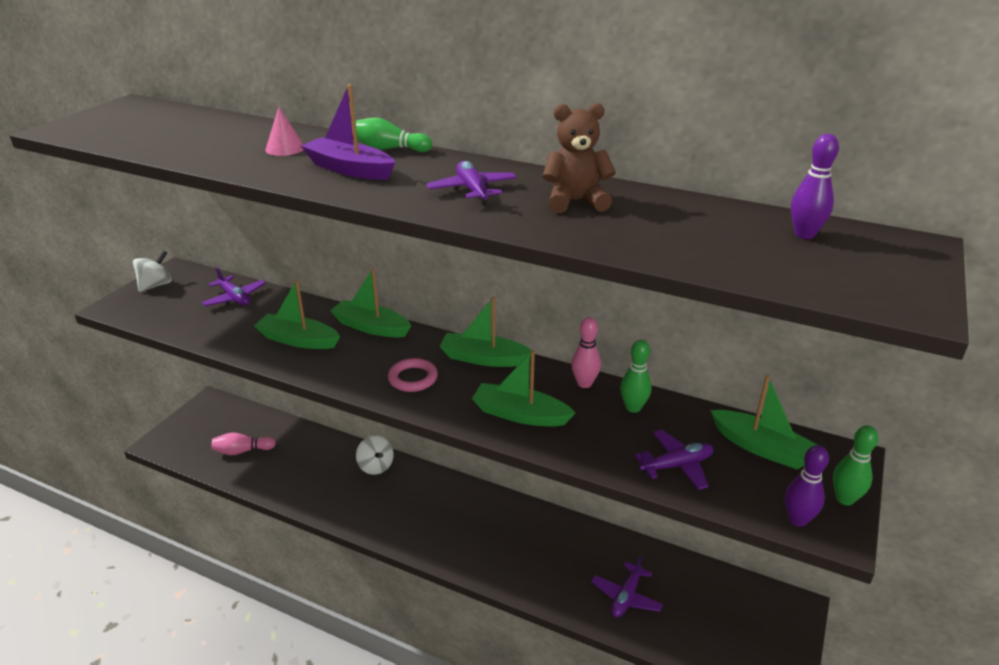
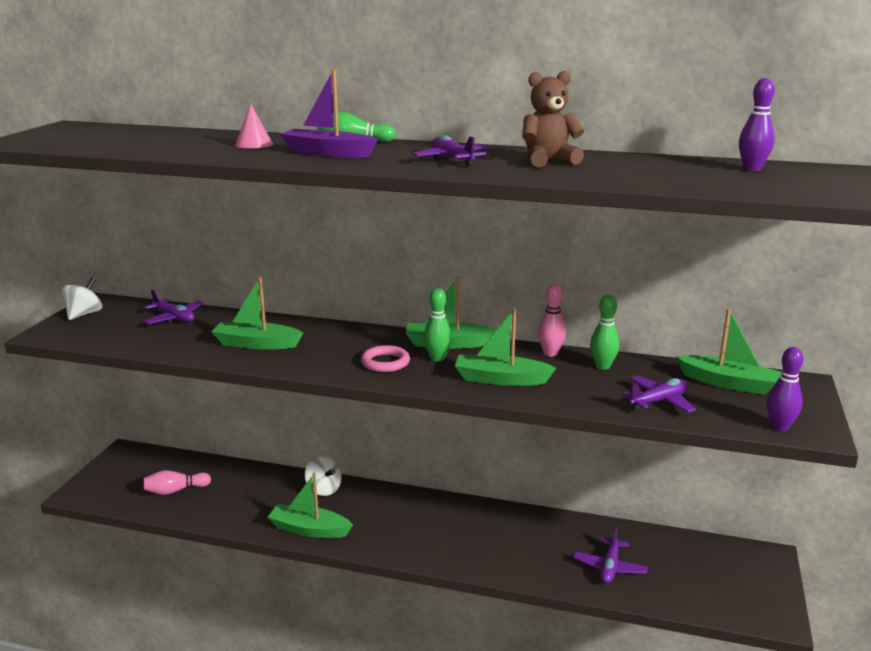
camera: 10 degrees left, 10 degrees down
green boat [330,268,411,337] -> green boat moved to [267,473,353,538]
green bowling pin [833,426,879,505] -> green bowling pin moved to [423,288,452,362]

